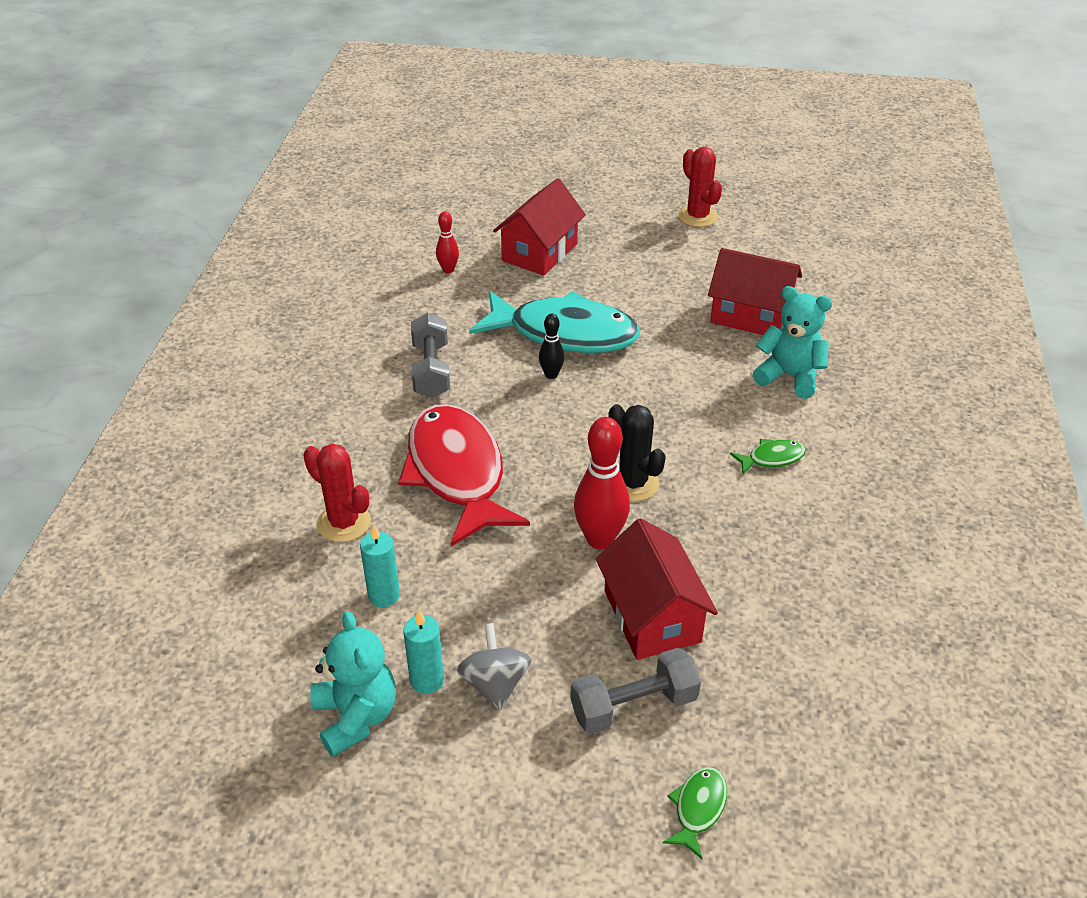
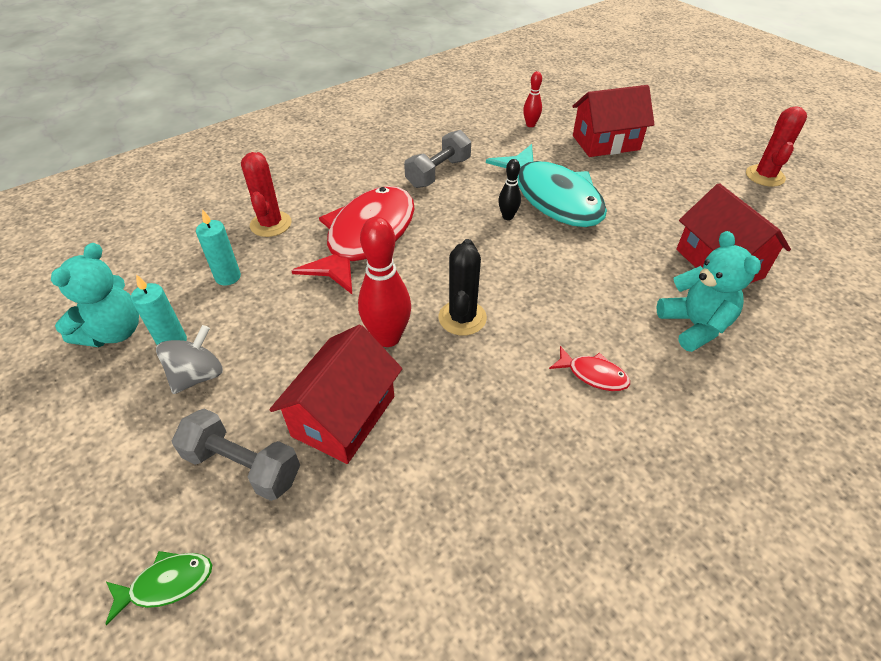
camera: 45 degrees right, 5 degrees up
green fish [730,439,806,474] -> red fish [549,346,630,391]

